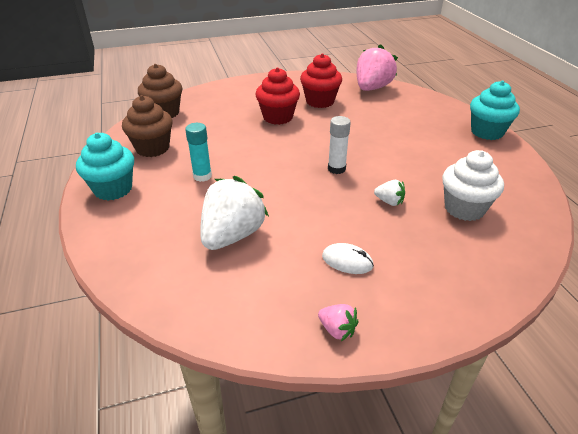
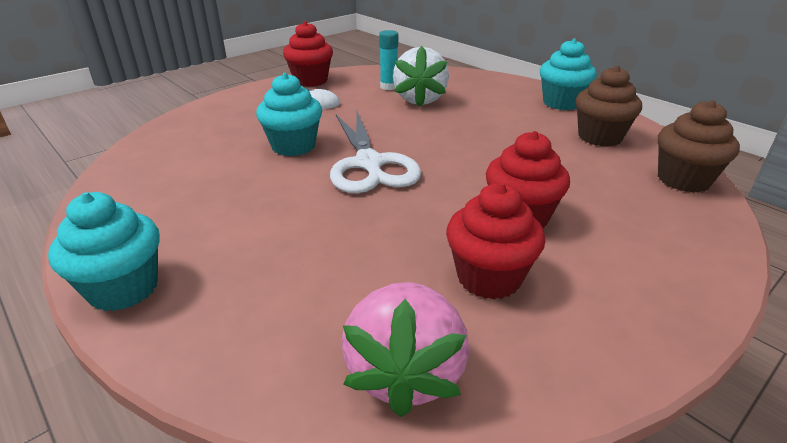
camera: 155 degrees right, 5 degrees down
turquoise glue stick [185,123,212,182] -> turquoise glue stick moved to [379,30,398,90]
pink strawberry [318,304,359,341] -> red cupcake [283,21,333,87]
white glue stick [328,116,351,174] -> white scissors [330,112,421,193]
white strawberry [374,180,405,206] -> turquoise cupcake [256,73,322,156]
white cupcake [442,150,504,221] -> none

